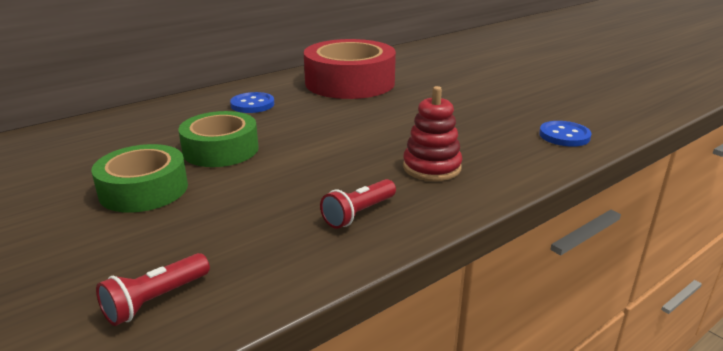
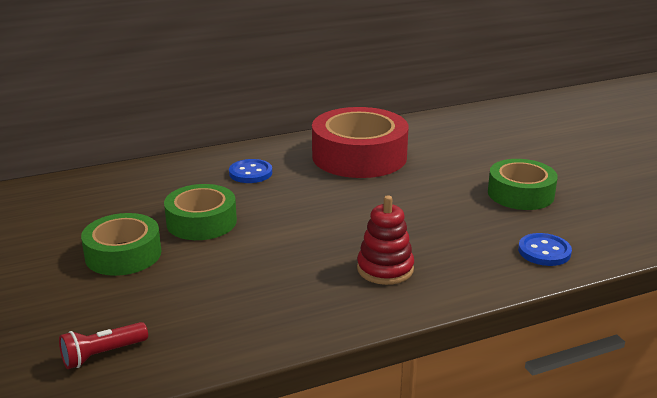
camera: 15 degrees right, 0 degrees up
red flashlight [320,179,396,229] -> none
none -> green tape [488,159,558,210]

